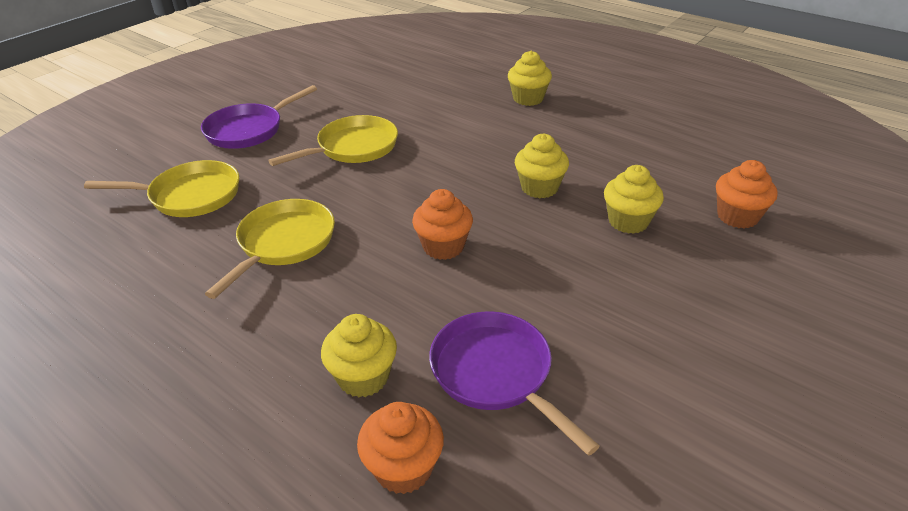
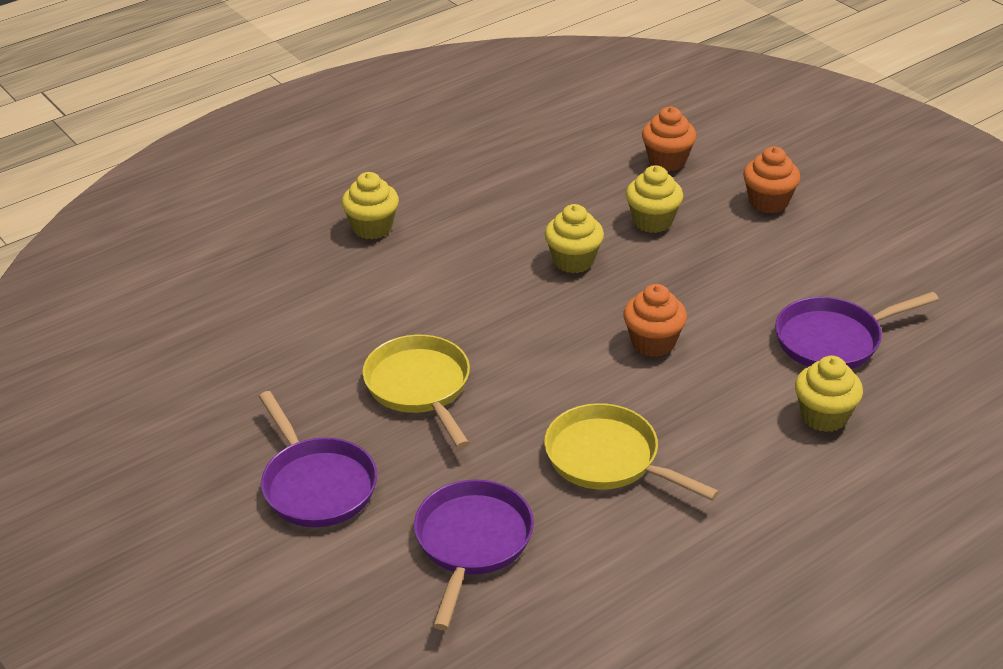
camera: 75 degrees left, 0 degrees up
yellow pan [84,160,239,217] -> purple pan [414,479,534,630]
orange cupcake [357,402,444,494] -> orange cupcake moved to [743,147,800,213]

